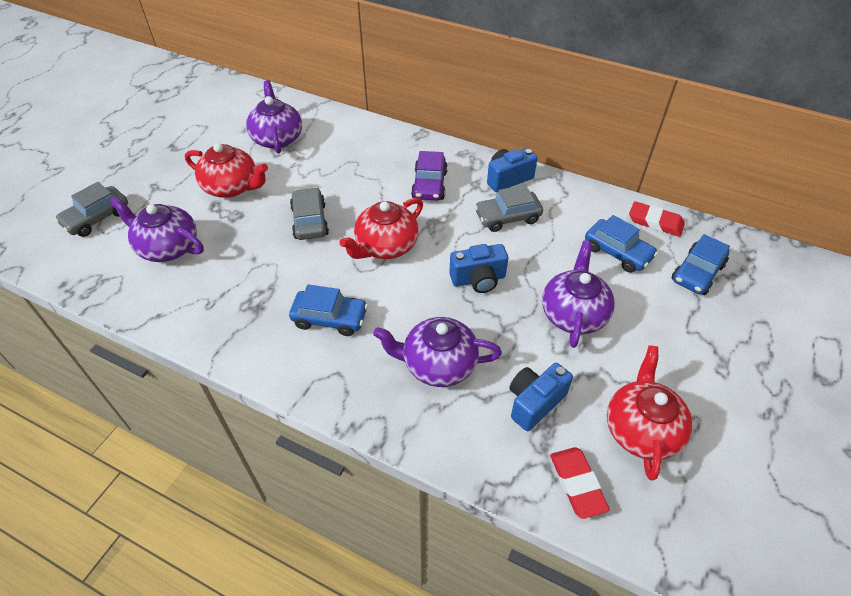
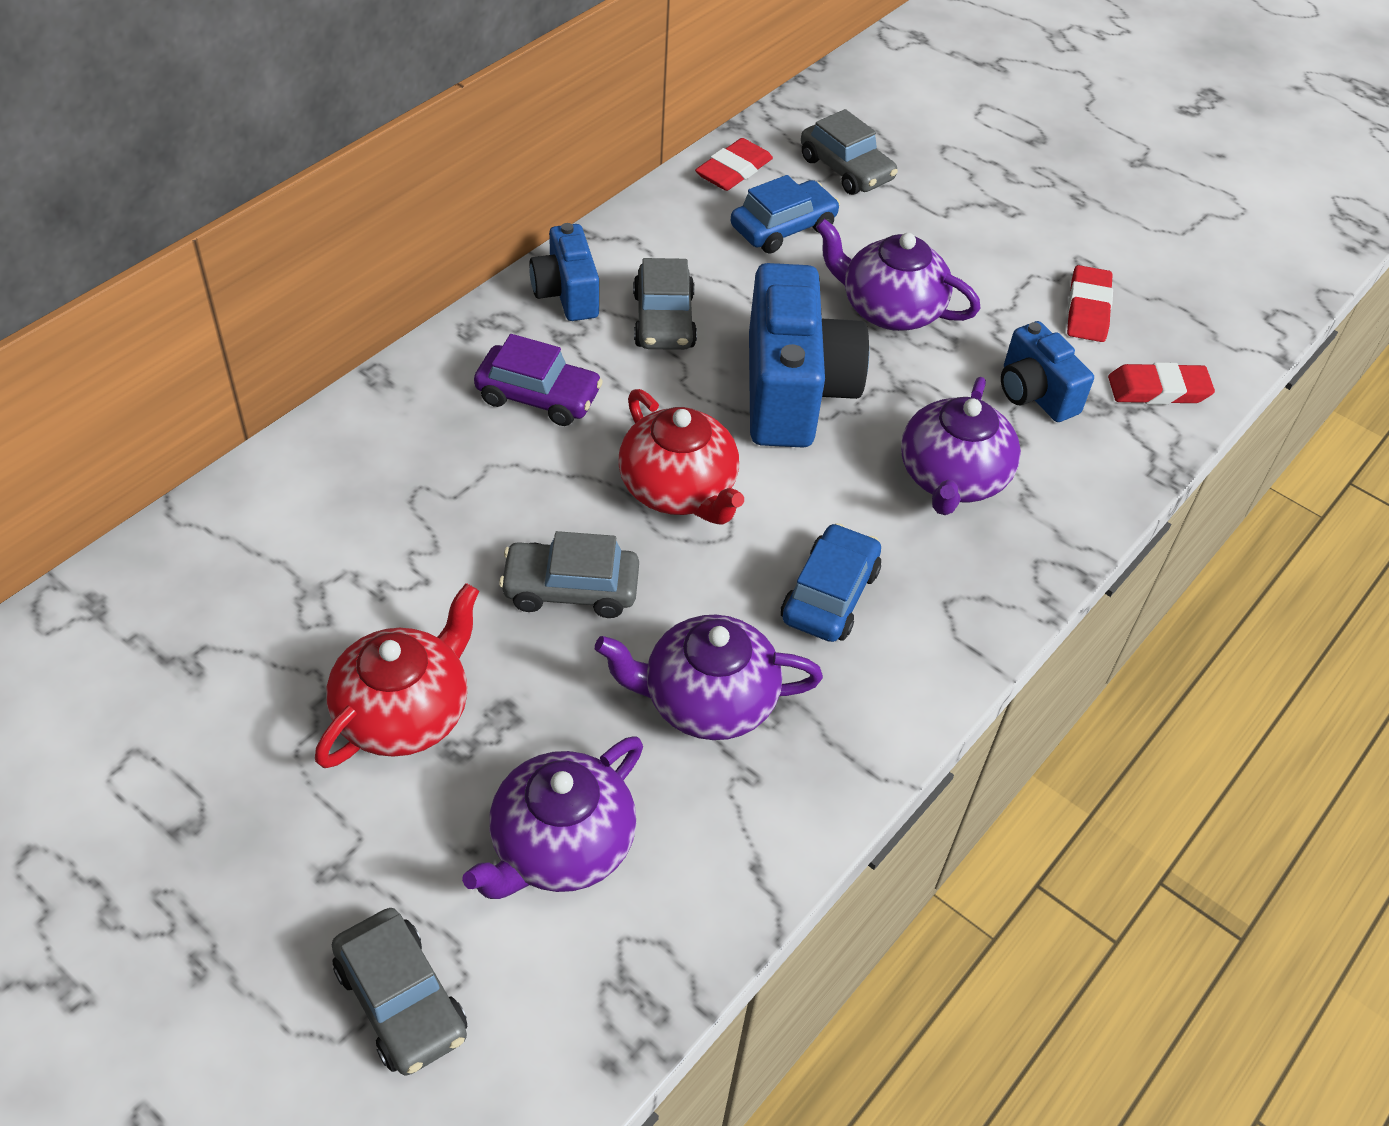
camera: 80 degrees left, 0 degrees up
purple teapot [246,80,302,154] -> purple teapot moved to [595,615,823,740]
blue camera [449,244,508,293] -> blue camera [749,263,869,447], size x1.78
red teapot [607,345,692,481] -> red eraser [1067,265,1113,342]
blue car [671,234,730,295] -> grey car [801,109,898,195]

